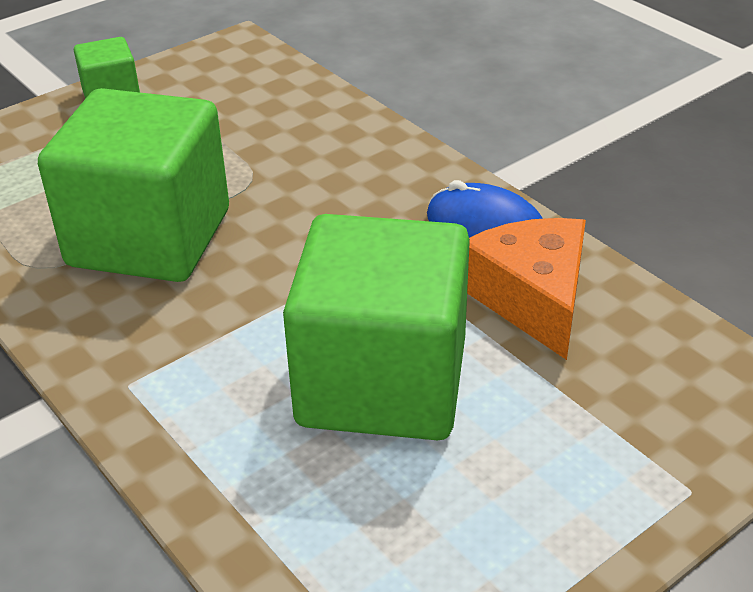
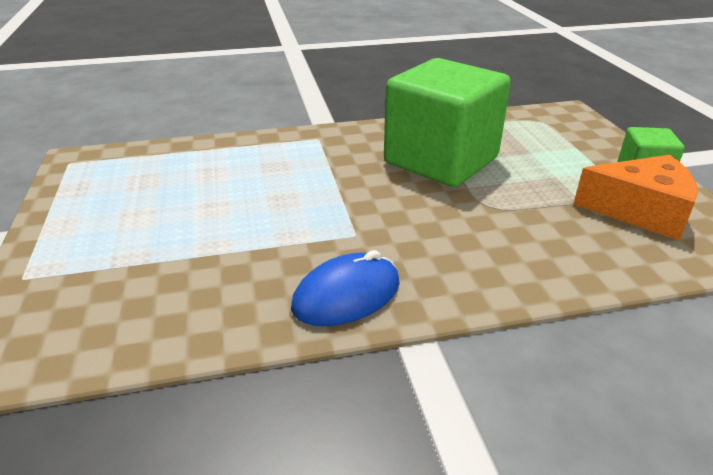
camera: 115 degrees right, 5 degrees down
green cube [283,214,470,440] -> none
orange cheese [467,218,586,360] -> orange cheese moved to [574,155,698,240]

